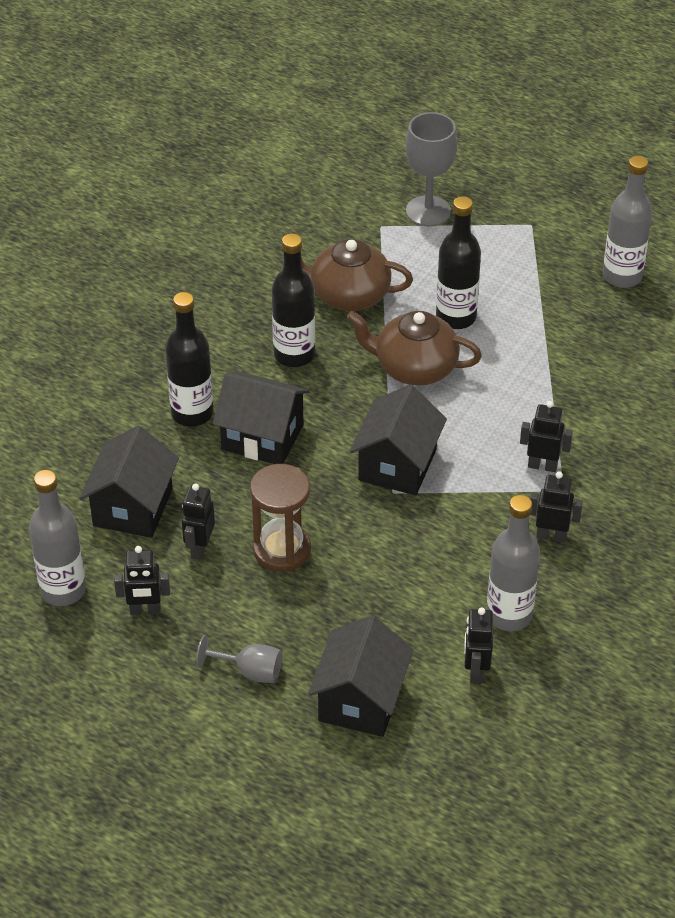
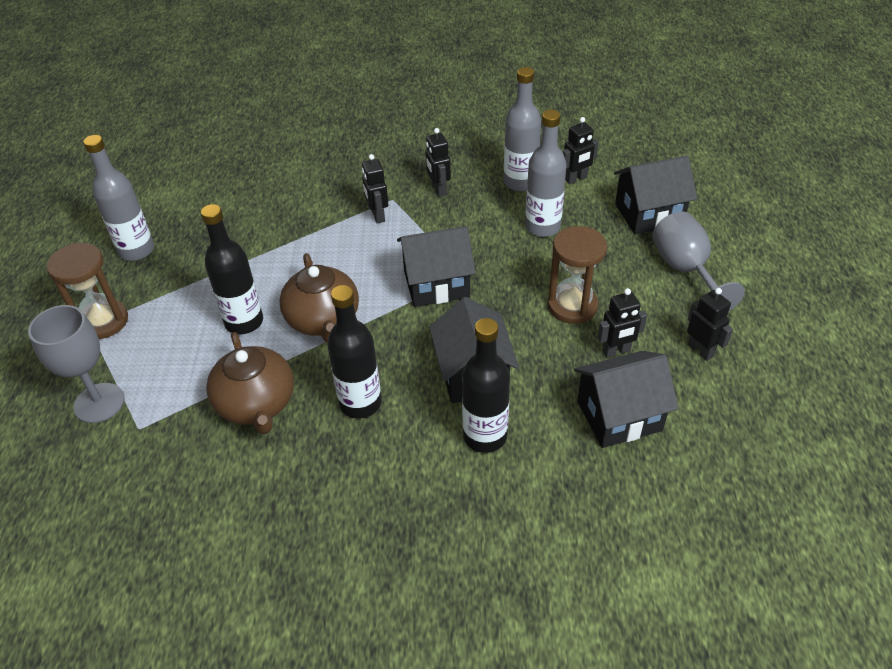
camera: 120 degrees left, 0 degrees up
grey bottle [29,470,86,606] -> grey bottle moved to [525,110,567,237]
grey goblet [196,635,282,683] -> grey goblet [652,211,745,311], size x1.66
none -> brown hourglass [47,243,128,339]

